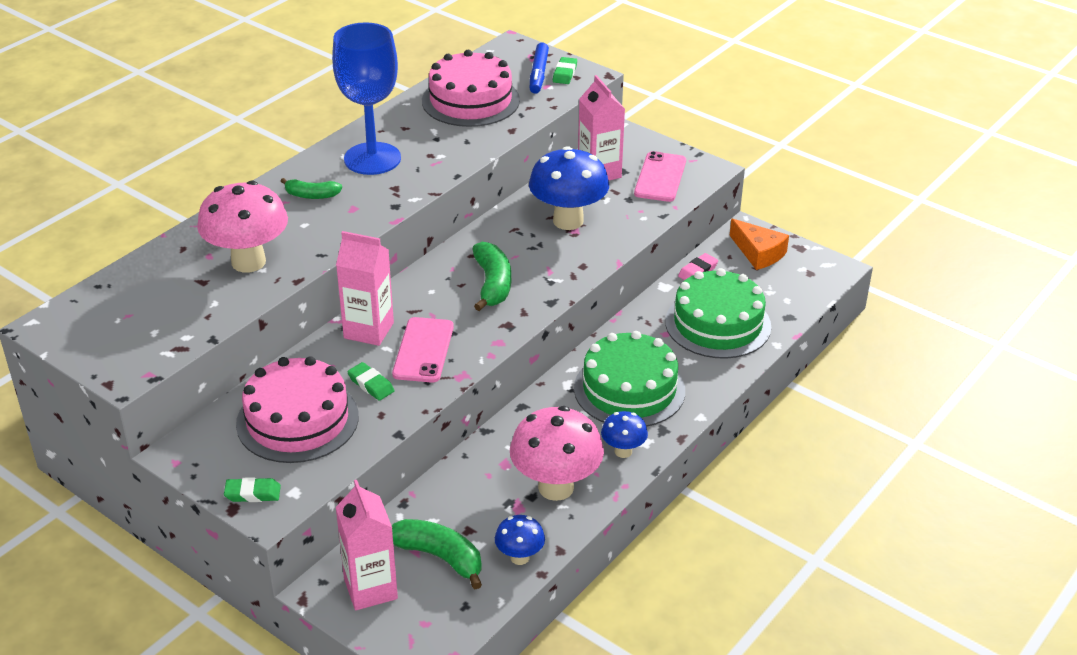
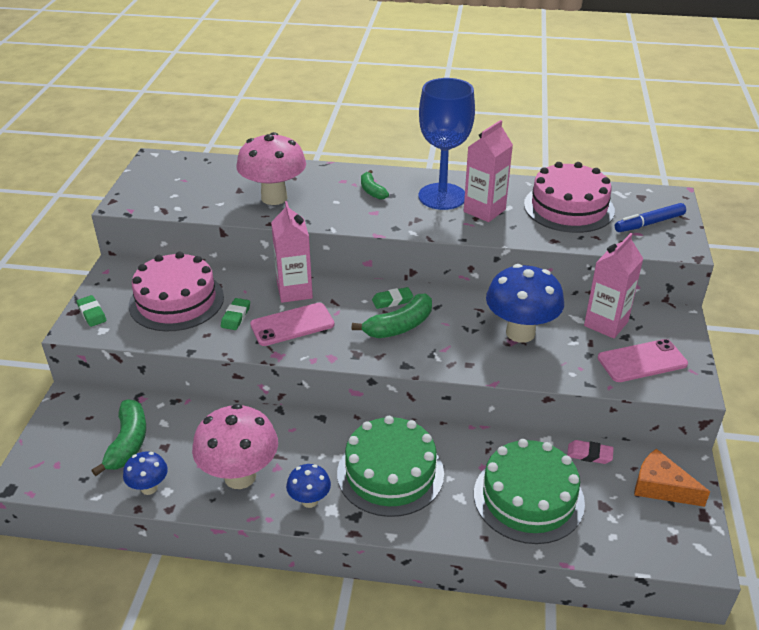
camera: 60 degrees right, 0 degrees up
pink carton [336,480,398,610] -> pink carton moved to [464,120,513,222]
green eraser [553,57,577,84] -> green eraser moved to [372,287,413,309]
orange cheese [730,219,789,270] -> orange cheese turned 105 degrees clockwise [634,449,710,507]

